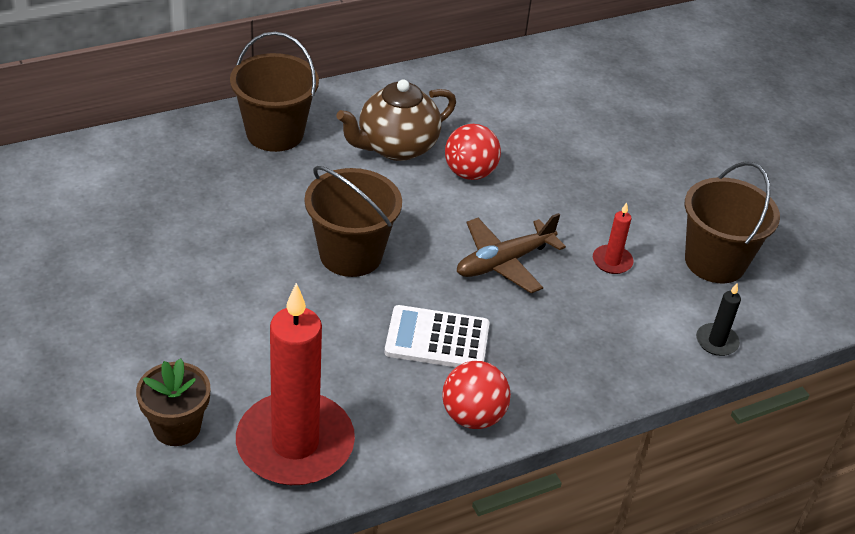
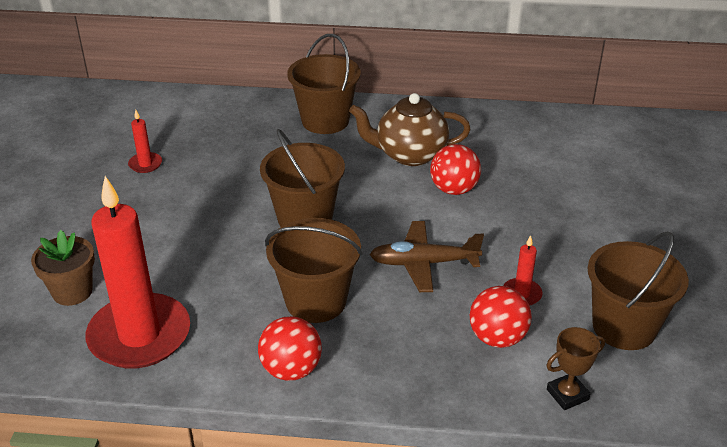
camera: 35 degrees right, 5 degrees down
white calculator [384,305,490,367] -> brown bucket [265,218,363,323]
black candle [696,283,741,356] -> brown trophy [546,327,605,410]
none -> red candle [128,110,162,173]
none -> red ball [470,286,532,348]

